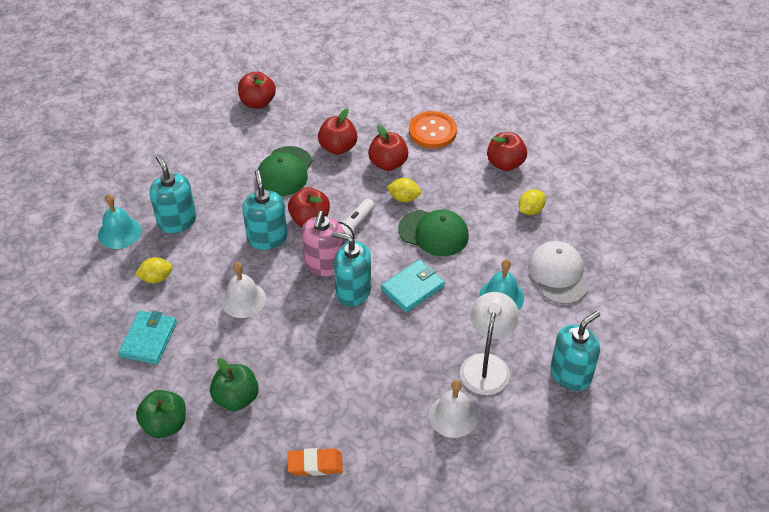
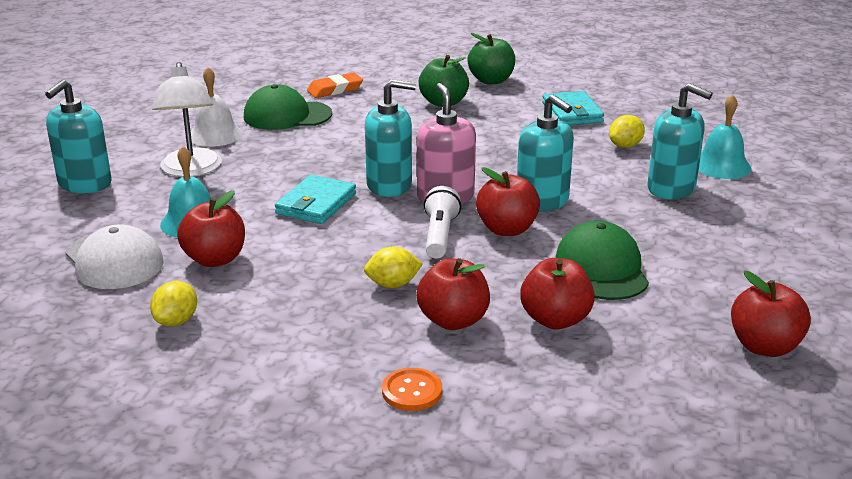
camera: 155 degrees right, 20 degrees down
white bell [221,262,266,318] -> none
green cap [398,209,469,256] -> green cap moved to [244,84,332,130]
orange button [409,111,457,148] -> orange button [382,368,442,411], size x0.61
red apple [487,132,527,171] -> red apple moved to [177,190,245,267]

